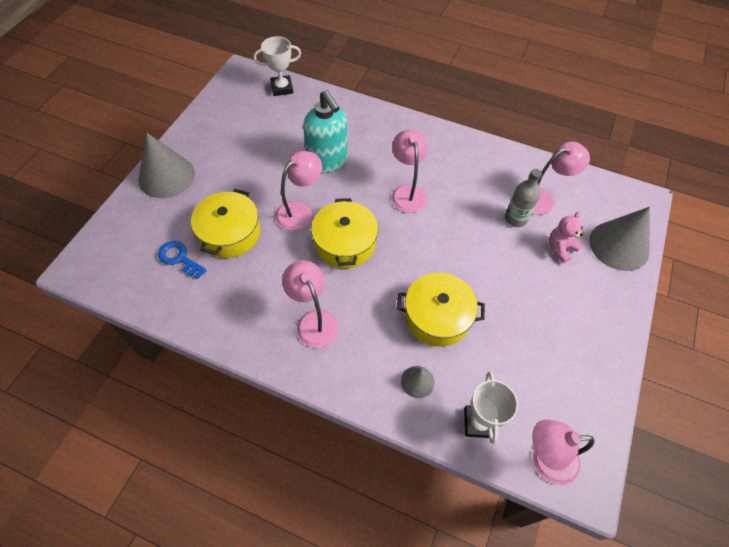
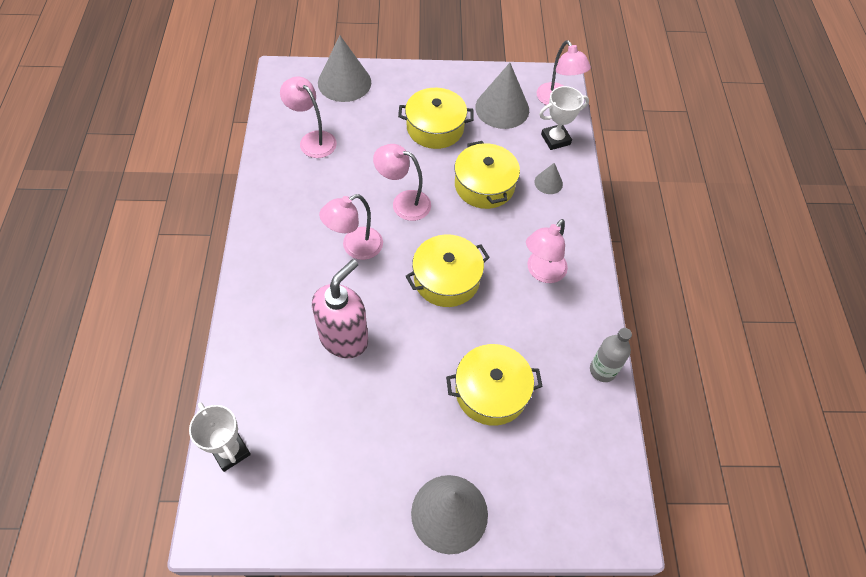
camera: 115 degrees left, 0 degrees up
blue key [158,241,207,279] -> none
pink lamp [275,151,322,231] -> pink lamp moved to [373,144,431,221]
turquoise soap dispenser [303,90,348,174] -> pink soap dispenser [312,259,368,358]
grey bottle [505,169,542,227] -> grey bottle moved to [590,328,632,382]
pink teddy bear [549,212,583,264] -> none
none -> yellow pot [398,88,474,149]
none -> grey cone [475,63,529,129]

